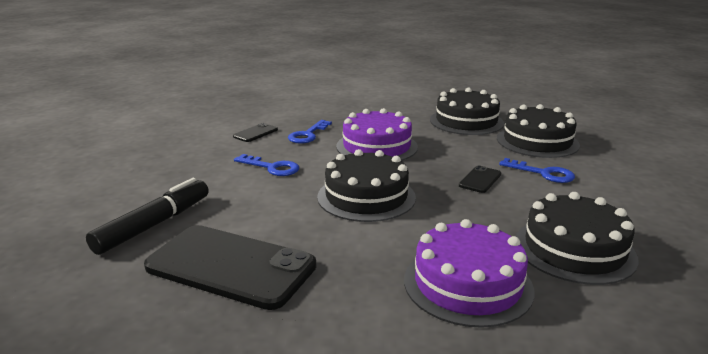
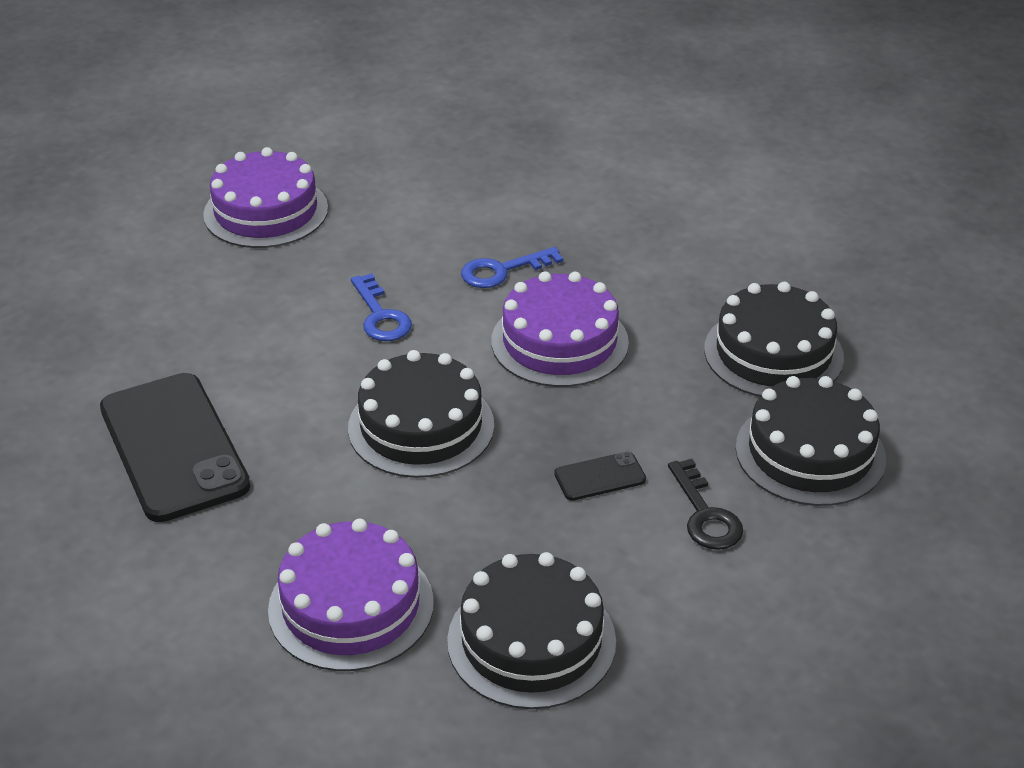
camera: 40 degrees right, 15 degrees up
black marker [86,178,209,255] -> none
black phone [233,123,278,142] -> none
blue key [499,158,575,183] -> black key [668,459,744,550]
none -> purple cake [203,147,328,248]

